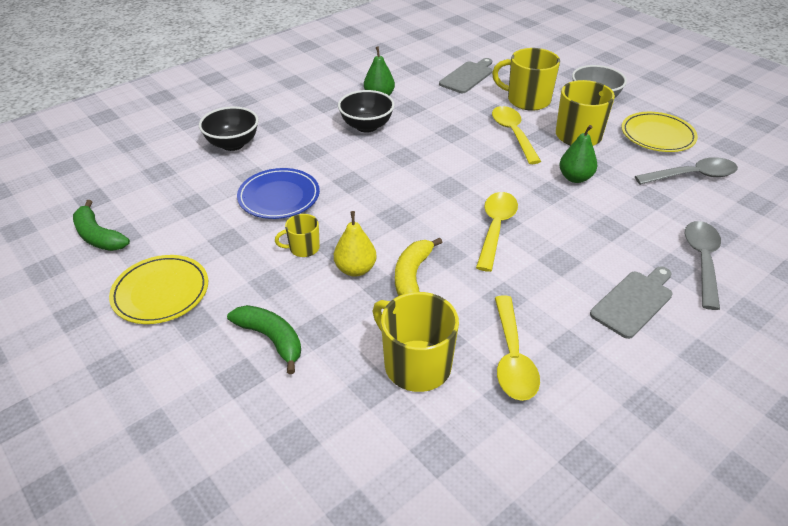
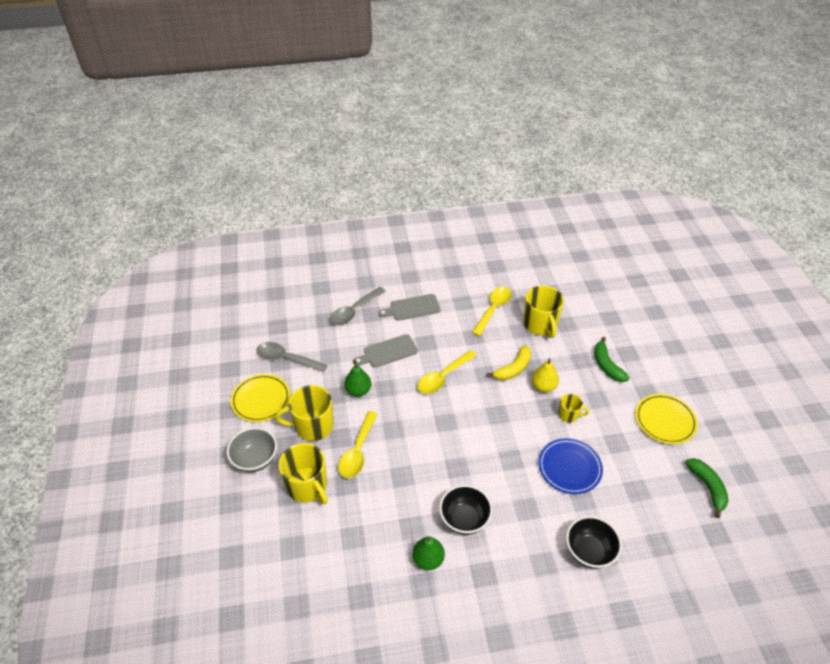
camera: 150 degrees left, 5 degrees up
grey cutting board [439,58,492,93] -> grey cutting board moved to [353,334,418,368]

